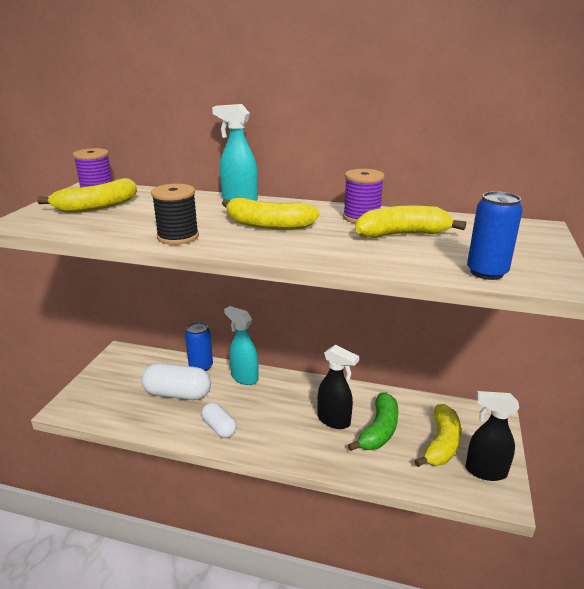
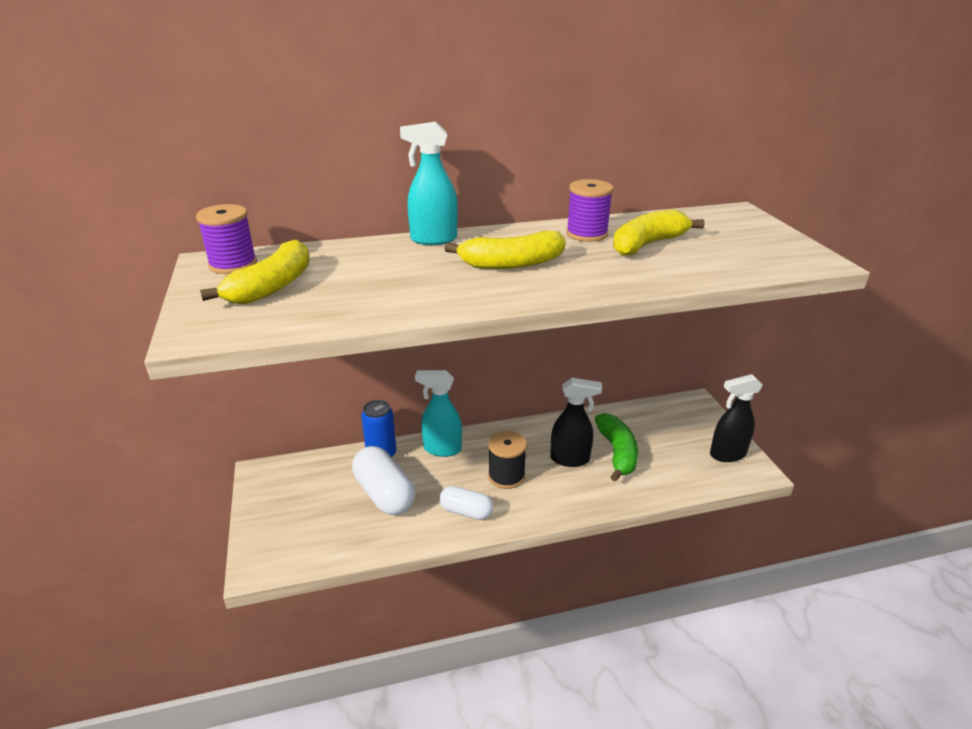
camera: 30 degrees left, 5 degrees up
white capsule [141,363,211,400] -> white capsule turned 75 degrees clockwise [352,446,415,515]
black spool [151,184,199,245] -> black spool moved to [488,431,527,489]
yellow banana [415,404,461,467] -> none
blue can [467,191,523,280] -> none

